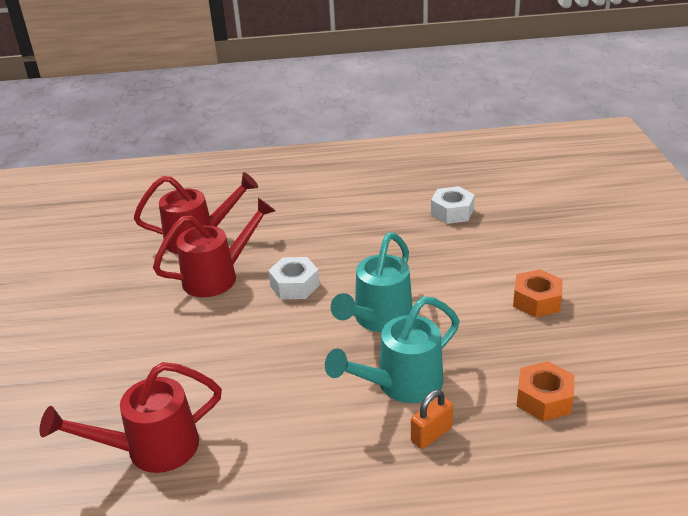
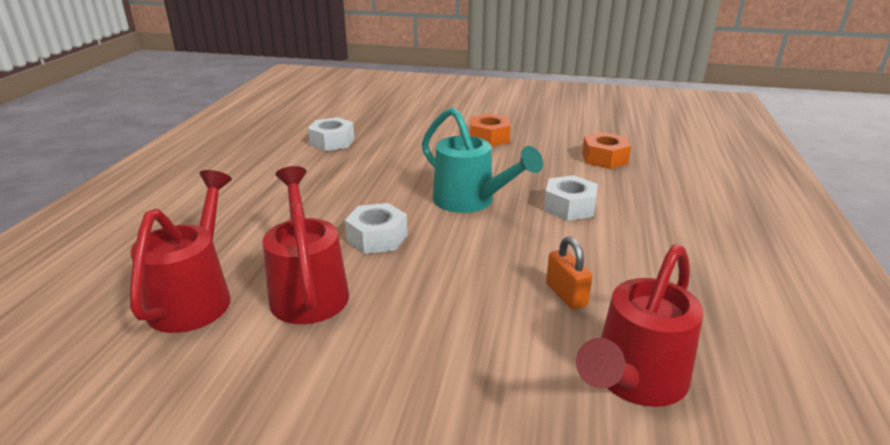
camera: 75 degrees left, 5 degrees down
red watering can [40,362,222,473] -> red watering can turned 45 degrees clockwise [576,244,703,407]
turquoise watering can [325,296,460,403] -> white nut [544,175,598,221]
orange padlock [411,390,453,449] -> orange padlock moved to [546,237,592,310]

